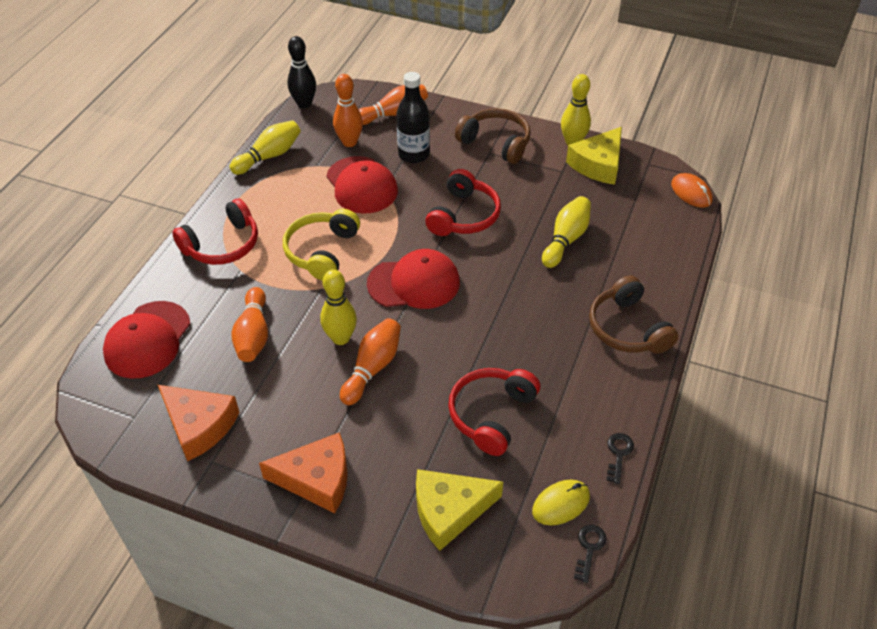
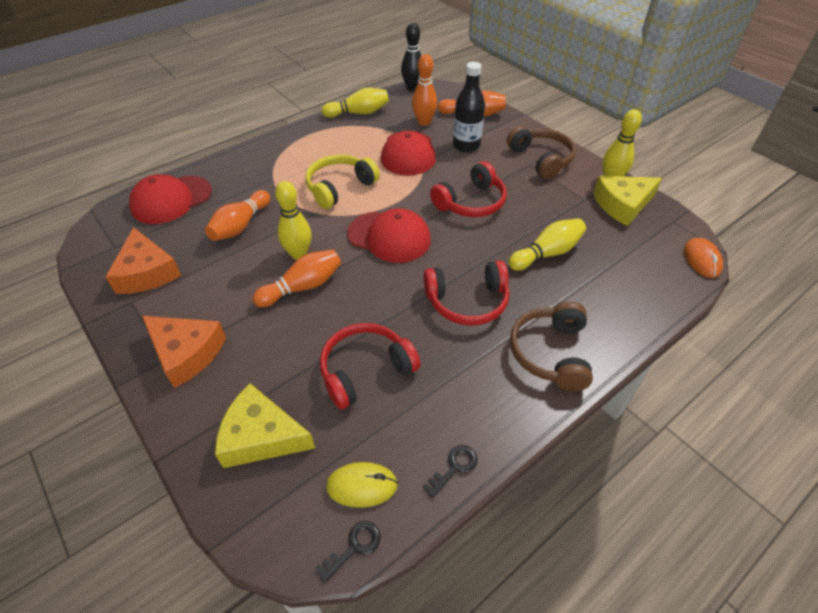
camera: 30 degrees right, 0 degrees up
red headphones [172,198,258,265] -> red headphones moved to [424,261,509,325]

